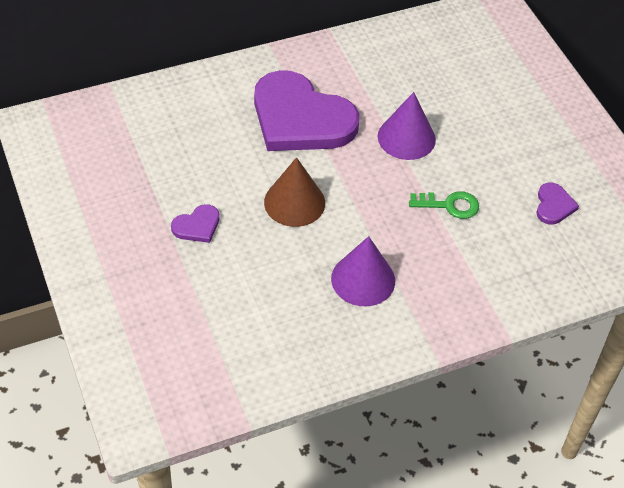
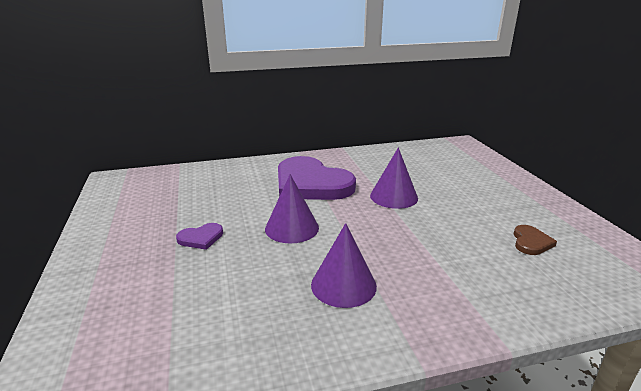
camera: 10 degrees right, 25 degrees down
brown cone [264,157,325,227] -> purple cone [265,174,319,244]
green key [409,191,479,219] -> none
purple heart [536,183,579,225] -> brown heart [514,225,557,255]

